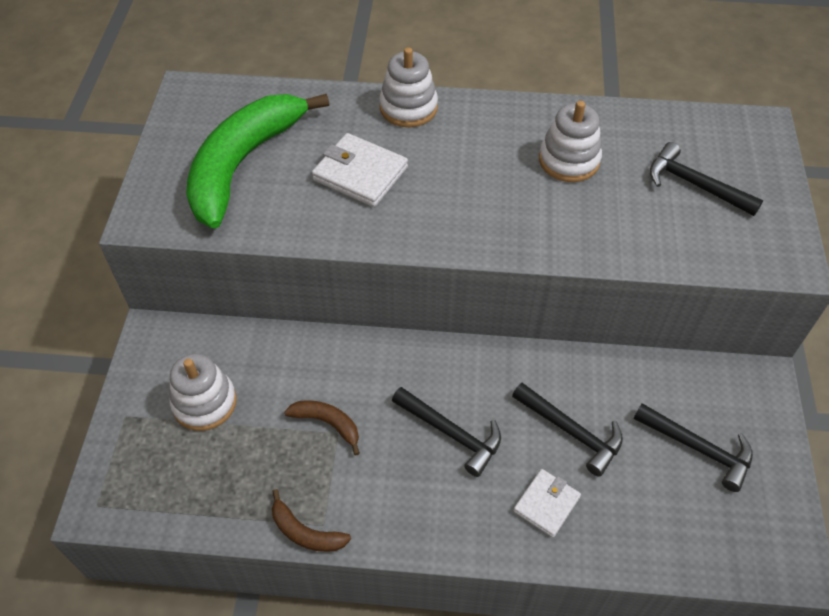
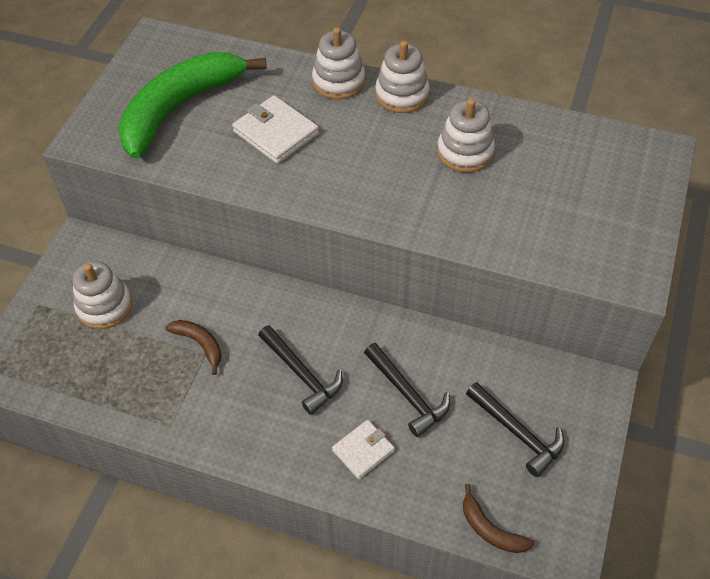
camera: 15 degrees right, 0 degrees up
brown banana [272,489,351,552] -> brown banana moved to [463,484,534,553]
black hammer [649,142,763,216] -> none
none -> white stacking toy [375,41,430,113]

